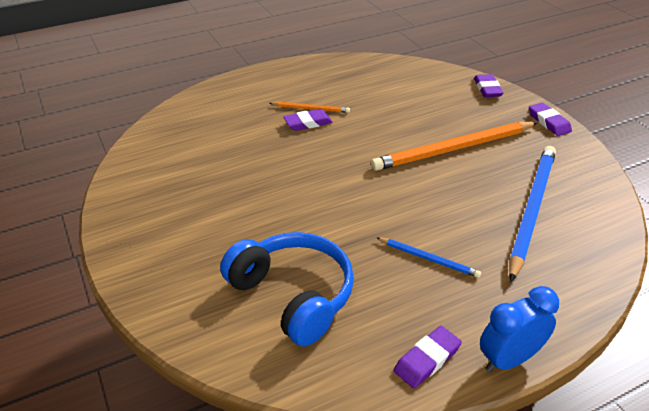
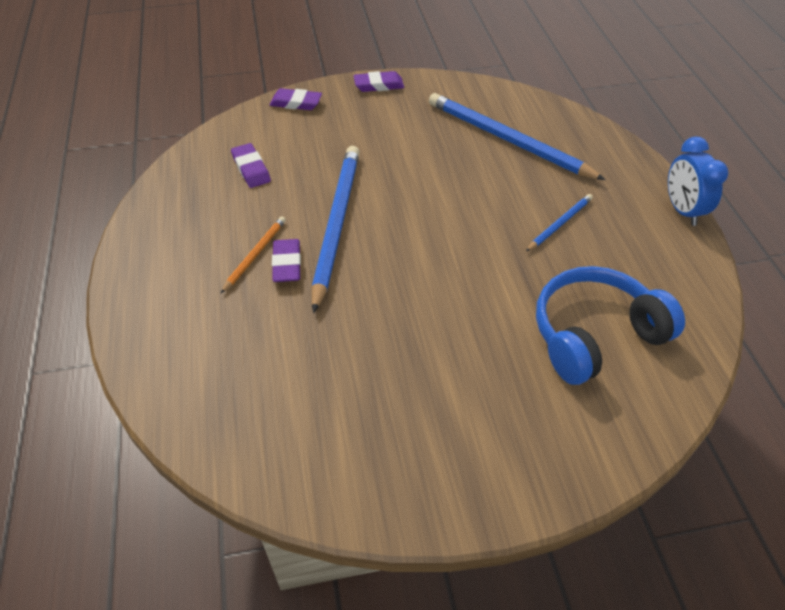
camera: 75 degrees left, 10 degrees up
orange pencil [371,122,538,171] -> none
purple eraser [393,326,462,389] -> purple eraser moved to [231,143,271,188]
none -> blue pencil [312,146,359,313]

